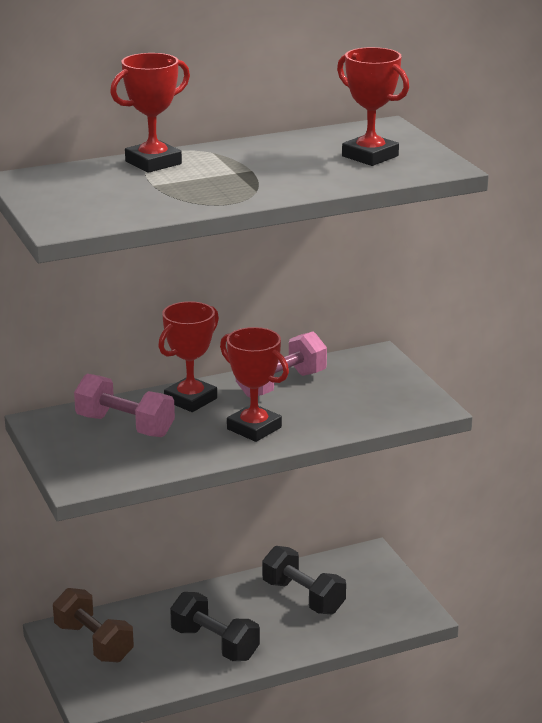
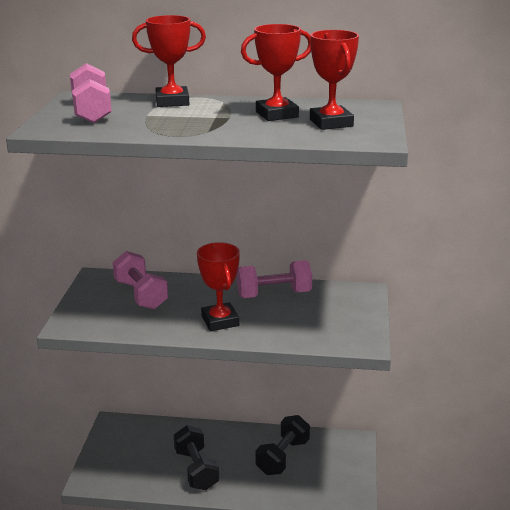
camera: 30 degrees right, 0 degrees up
brown dumbbell [53,588,134,662] -> none
red trophy [158,301,219,412] -> red trophy moved to [241,24,311,121]
black dumbbell [262,546,346,615] -> black dumbbell turned 45 degrees clockwise [255,415,310,475]
none -> pink dumbbell [70,63,112,123]

